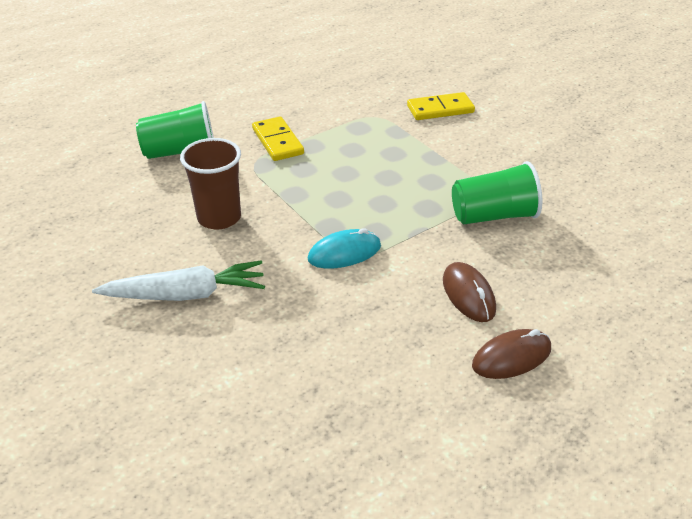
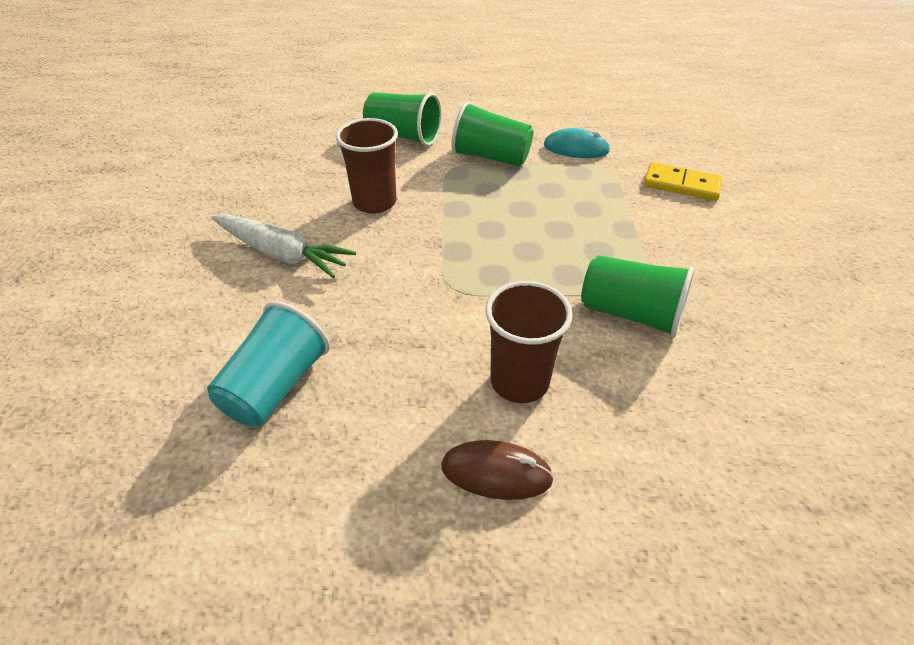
camera: 35 degrees right, 5 degrees up
yellow domino [252,116,304,161] -> green cup [451,102,533,167]
turquoise mouse [308,228,381,269] -> turquoise mouse moved to [544,128,610,158]
brown mouse [443,262,496,322] -> brown cup [485,281,573,403]
none -> turquoise cup [207,301,330,427]

